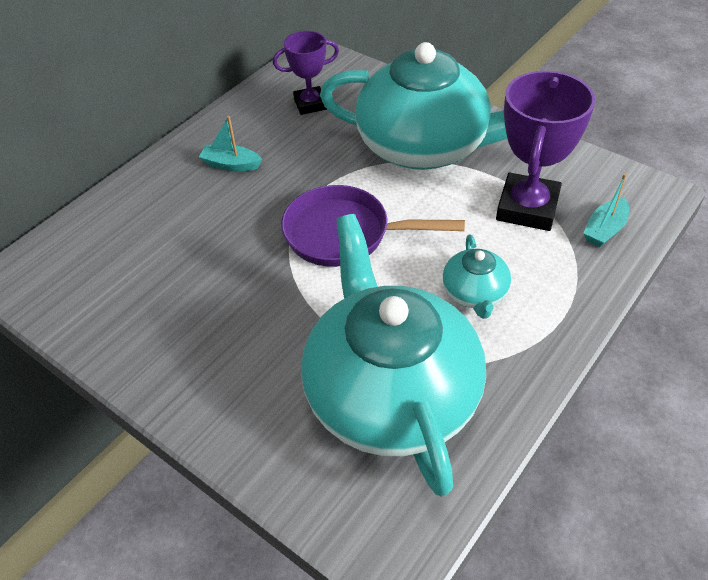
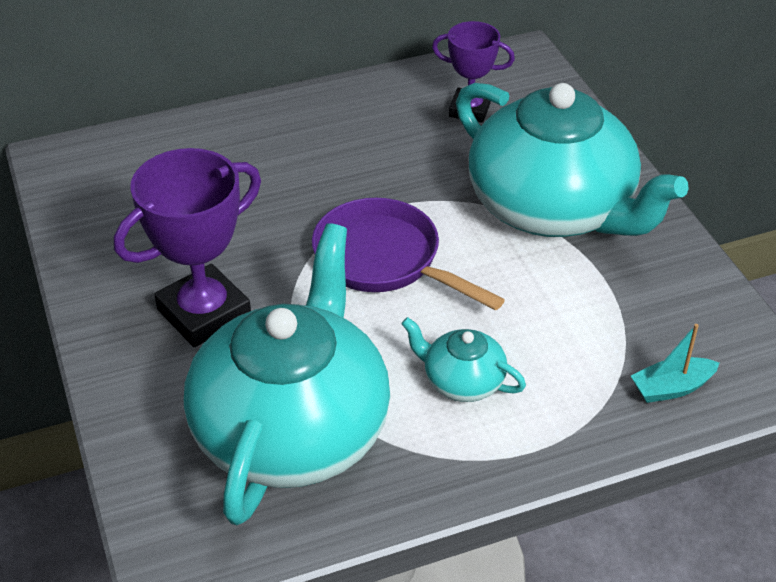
camera: 30 degrees right, 5 degrees down
turquoise boat [199,116,262,171] -> none
turquoise teapot [443,235,511,319] -> turquoise teapot turned 90 degrees clockwise [401,317,526,402]
purple trophy [496,71,595,231] -> purple trophy moved to [114,148,261,347]

